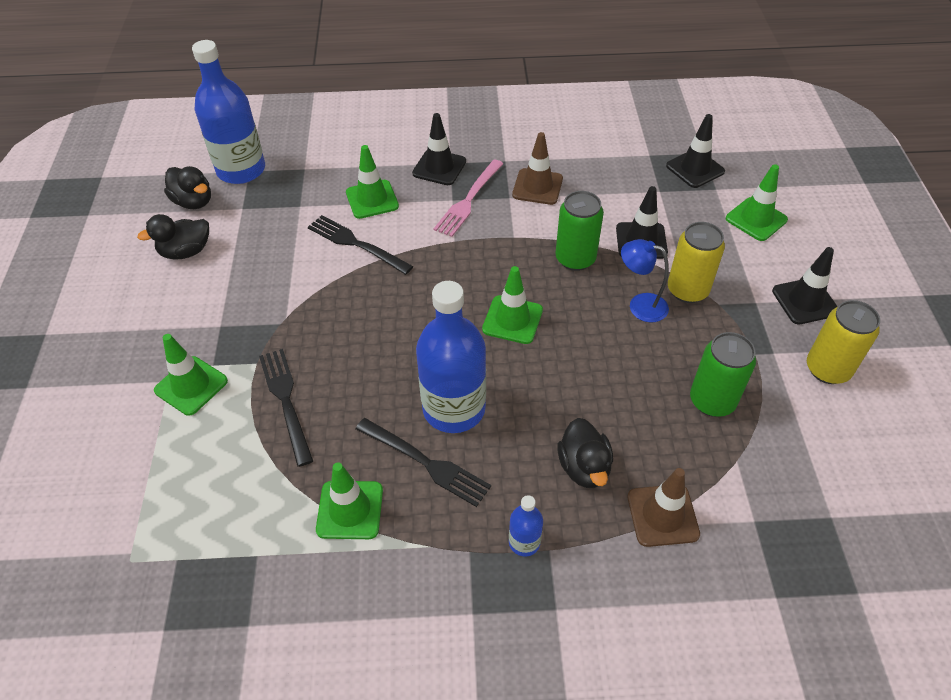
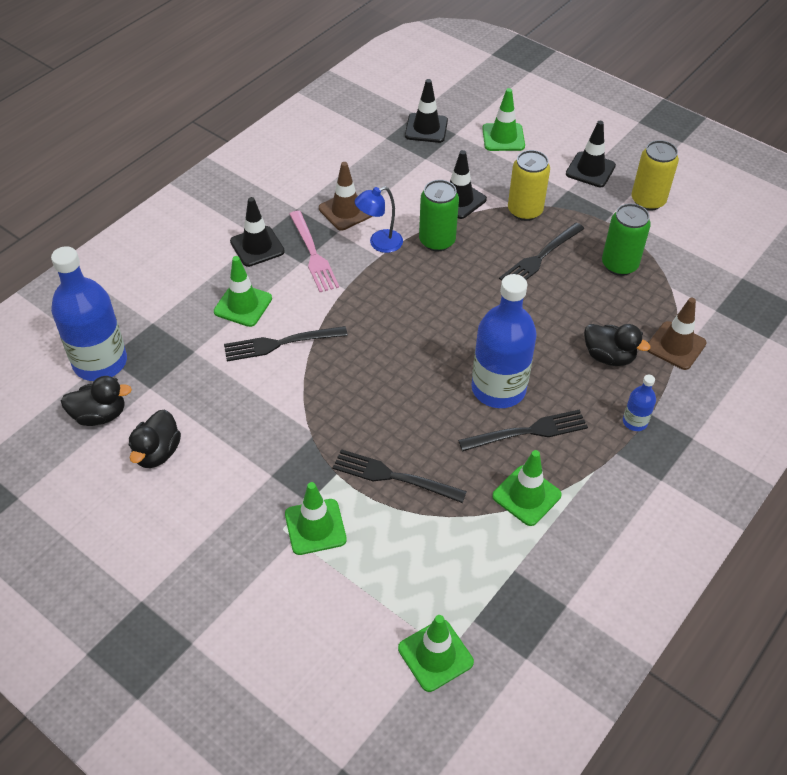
camera: 50 degrees left, 0 degrees up
green traffic cone [482,266,543,344] -> green traffic cone moved to [398,615,474,692]
blue lamp [621,239,669,322] -> blue lamp moved to [355,186,403,253]
none -> black fork [499,223,584,280]

